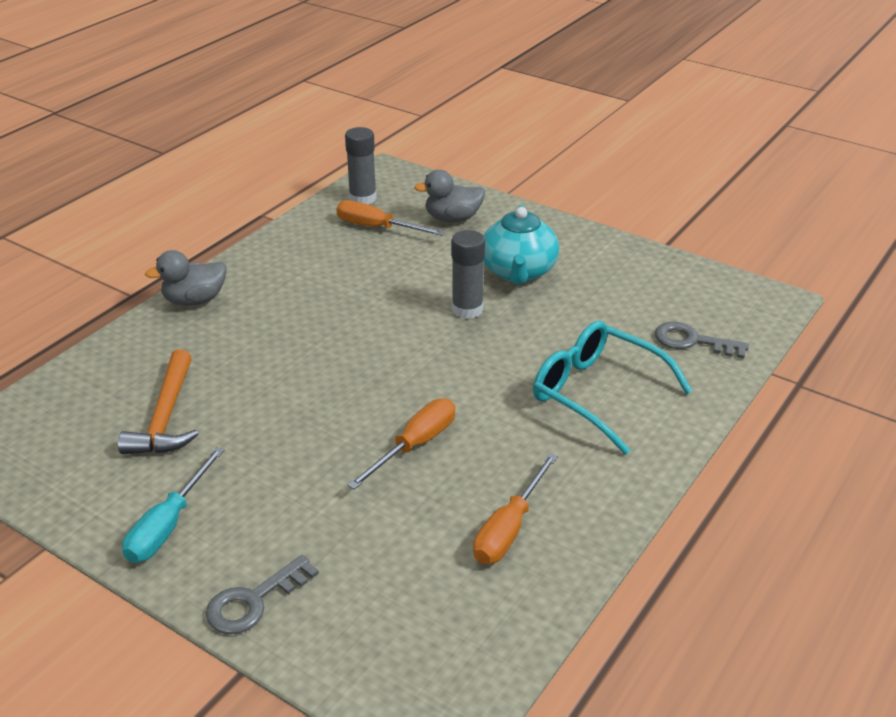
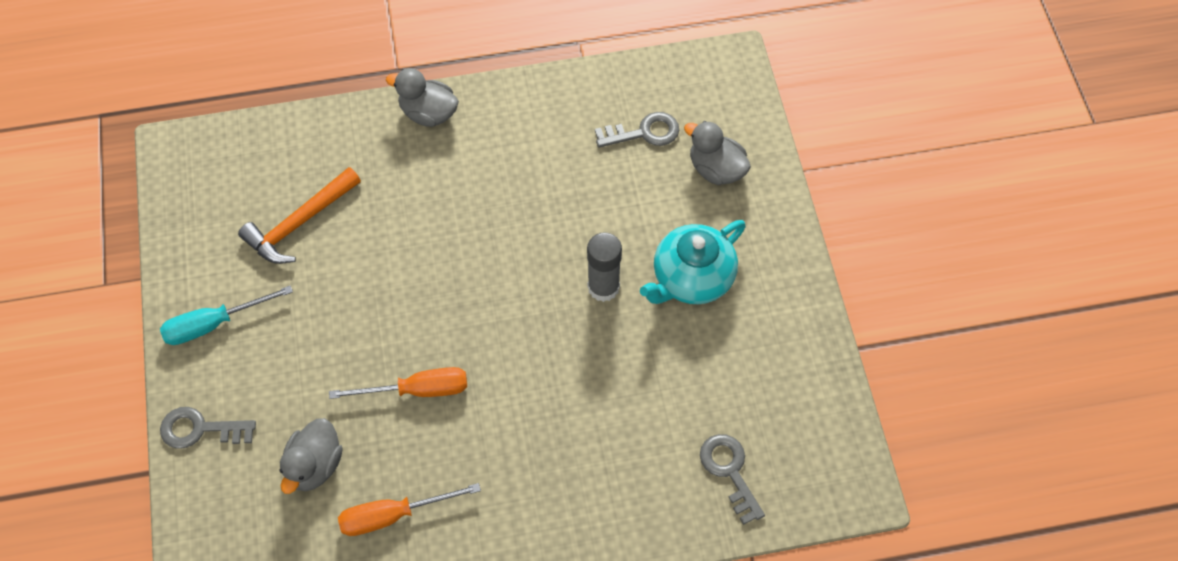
camera: 45 degrees right, 25 degrees up
orange screwdriver [337,200,445,236] -> grey key [595,112,679,148]
grey glue stick [345,127,377,204] -> none
turquoise glasses [533,321,692,455] -> none
none -> grey duck [279,418,343,494]

